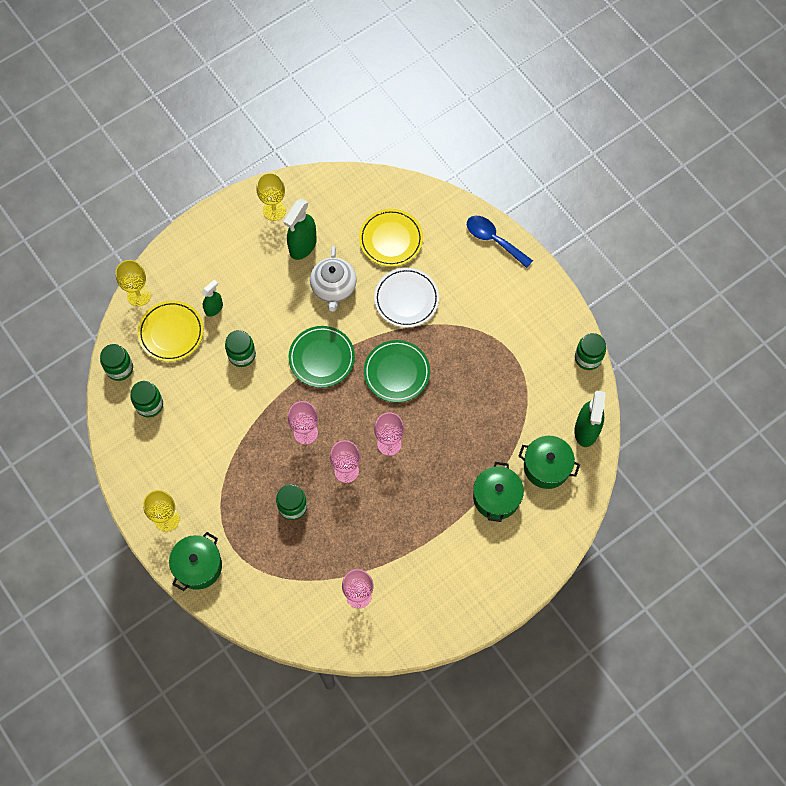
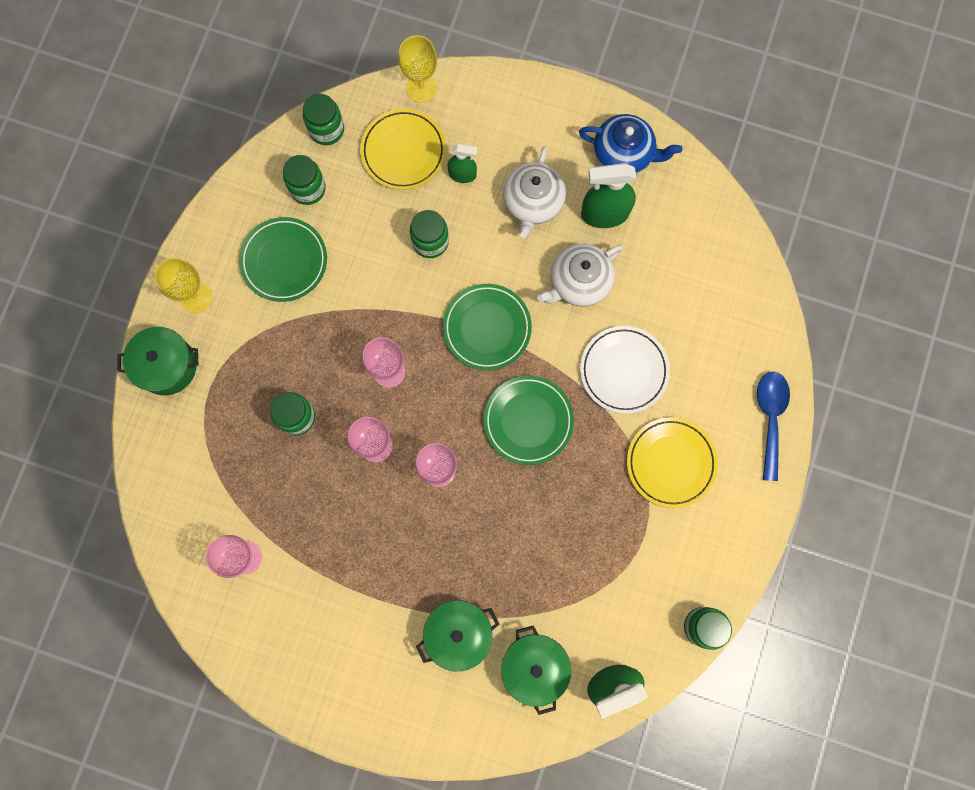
camera: 55 degrees right, 10 degrees up
yellow goblet [256,173,286,221] -> blue teapot [579,114,682,174]
yellow plate [359,209,423,267] -> yellow plate moved to [627,417,718,508]
none -> green plate [239,217,327,302]
none -> white teapot [503,146,566,238]

